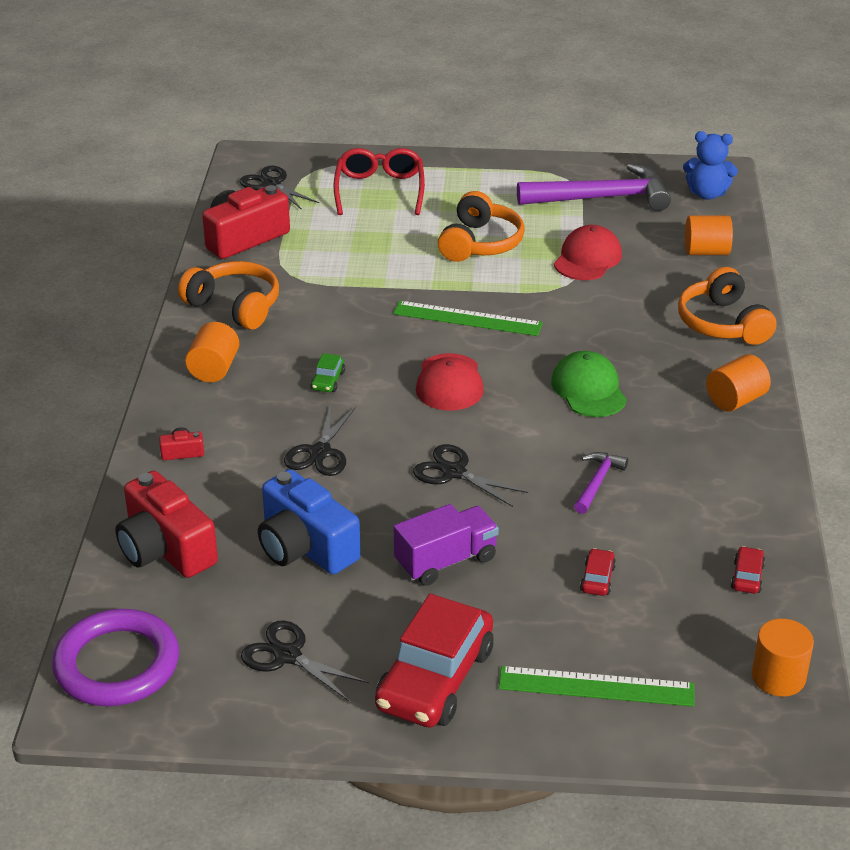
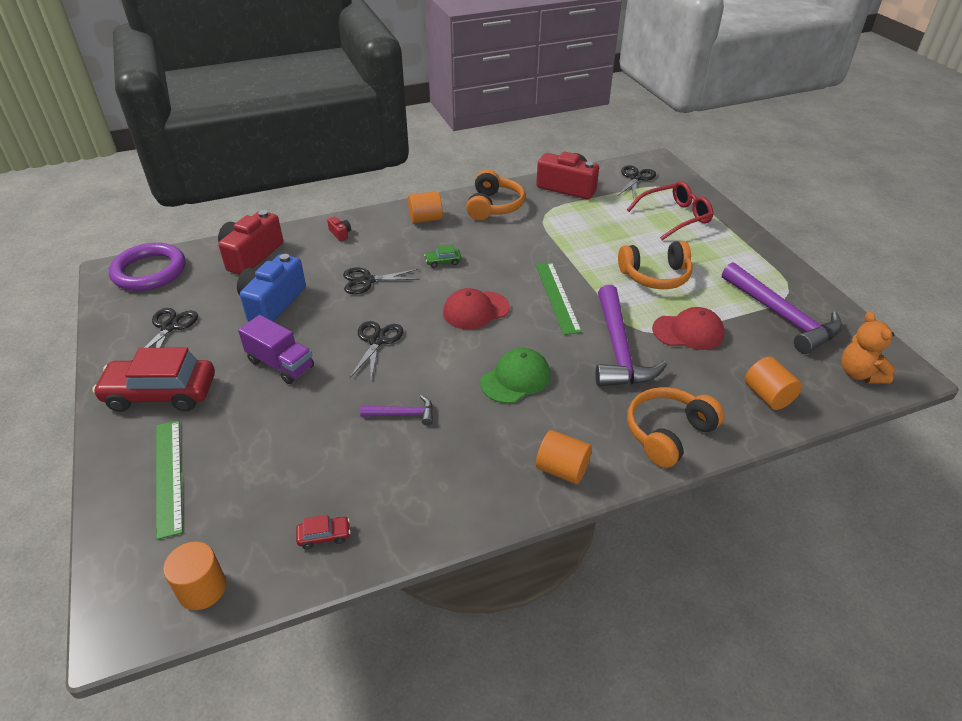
camera: 65 degrees right, 5 degrees up
red car [580,548,616,596] -> none
blue teddy bear [683,131,738,200] -> orange teddy bear [841,312,895,384]
none -> purple hammer [595,285,667,387]

